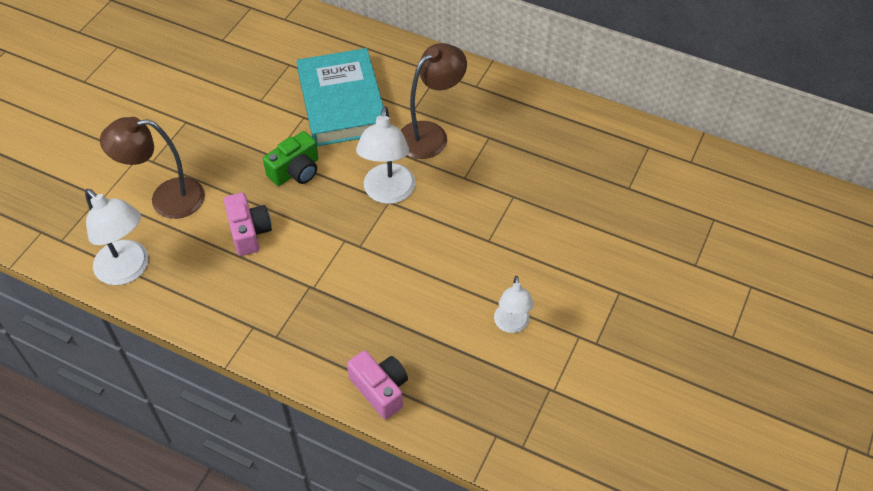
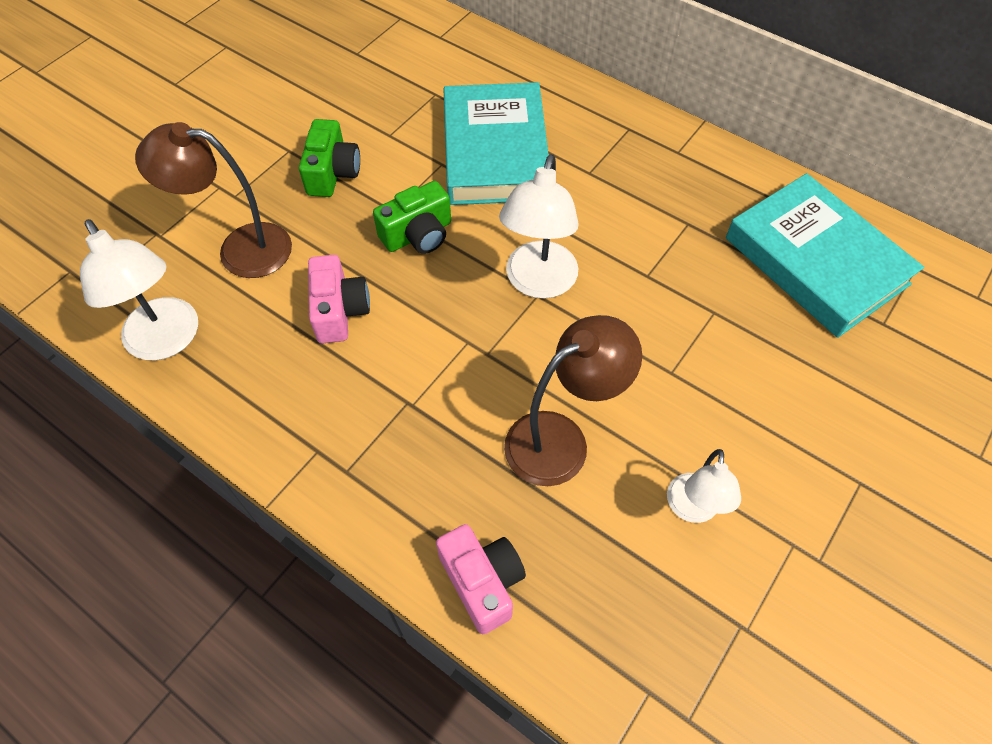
camera: 10 degrees right, 5 degrees up
brown lamp [401,43,467,159] -> brown lamp moved to [504,315,642,486]
none -> green camera [299,119,360,197]
none -> turquoise book [726,173,924,338]

